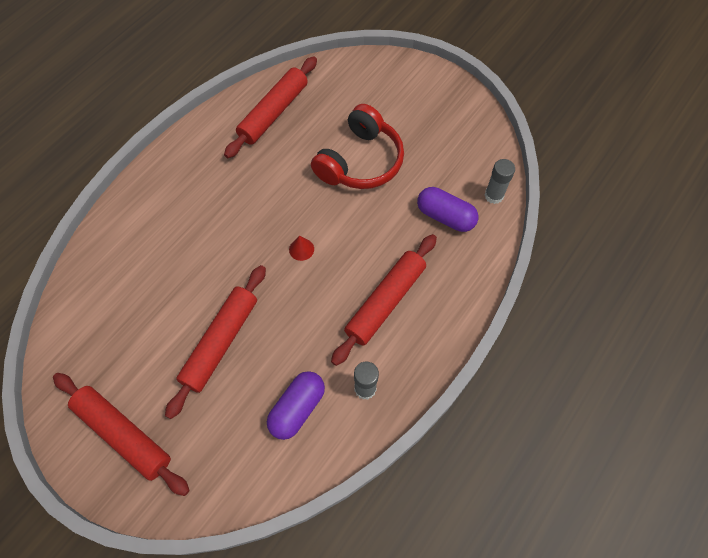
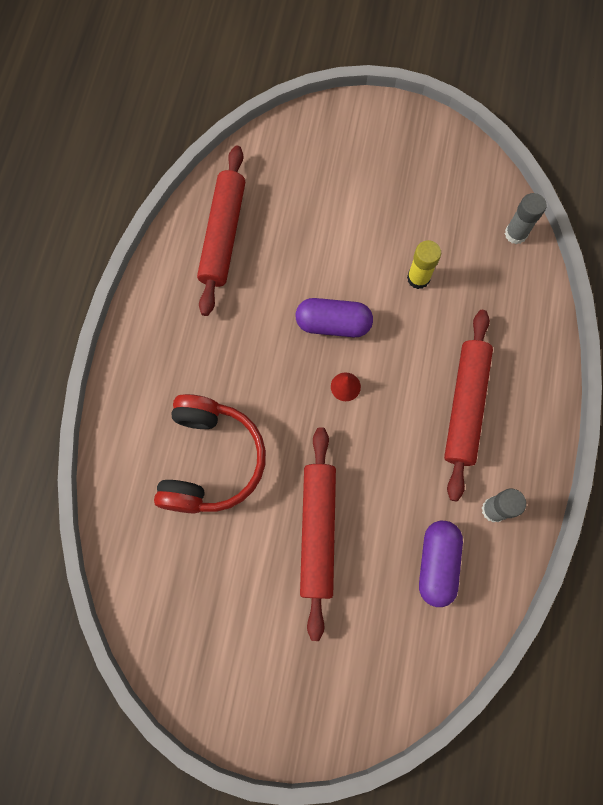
camera: 25 degrees left, 10 degrees up
red rolling pin [53,373,190,496] -> none
red headphones [311,104,404,189] -> red headphones moved to [154,394,266,513]
purple capsule [417,187,478,232] -> purple capsule moved to [295,298,373,337]
none -> yellow glue stick [407,240,441,289]

